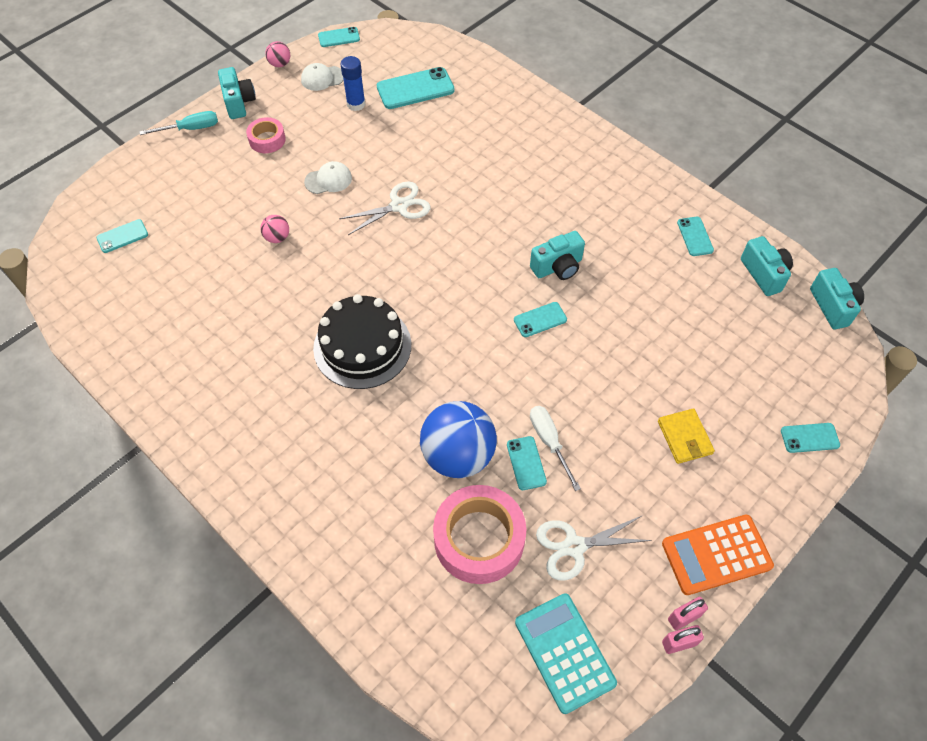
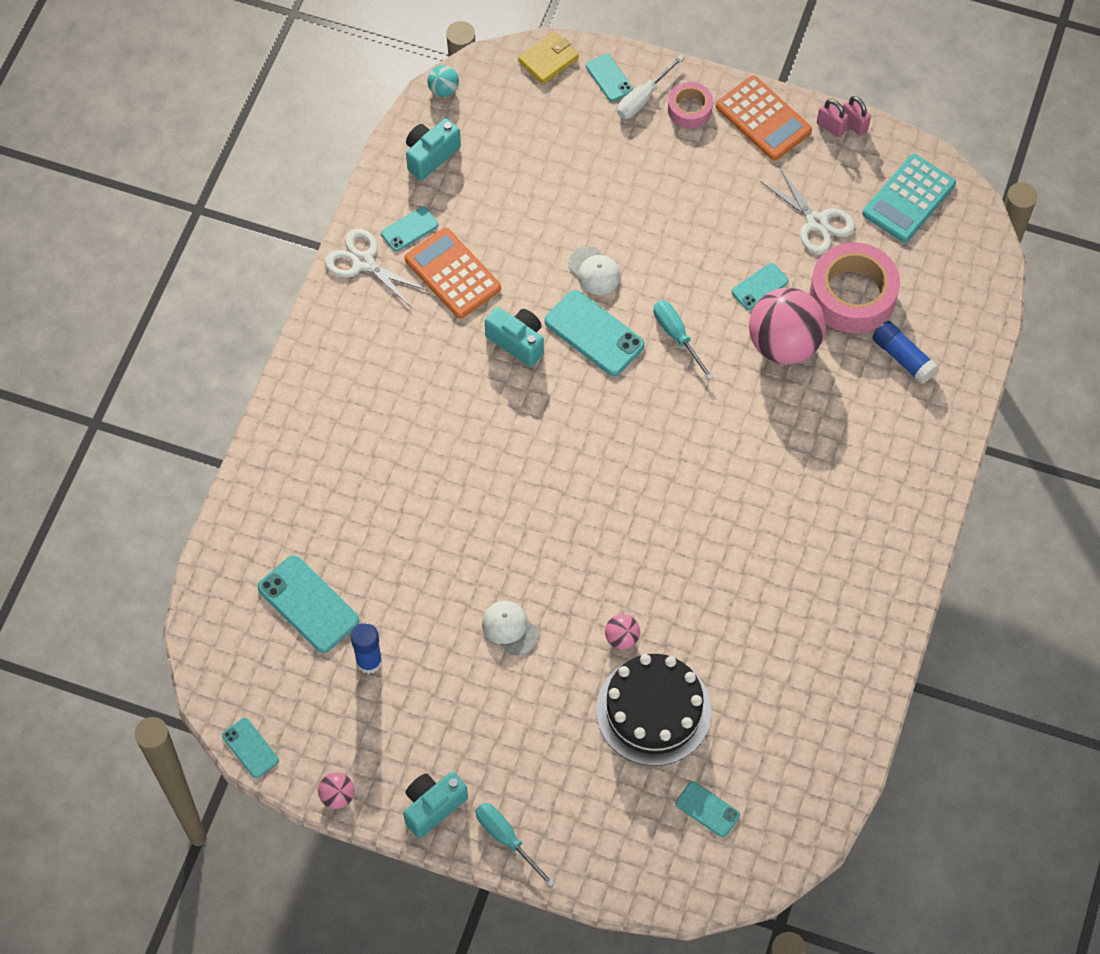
camera: 115 degrees left, 5 degrees up
pink tape [246,117,286,153] -> pink tape moved to [668,82,713,128]
white cap [301,63,344,91] -> white cap moved to [568,247,621,295]
black cake [313,294,411,389] -> black cake moved to [596,654,712,766]
white scissors [339,182,431,235] -> white scissors moved to [325,229,428,308]
blue ball [420,401,497,478] -> pink ball [749,288,826,364]
turquoise phone [514,302,567,337] -> turquoise phone [545,290,645,376], size x1.75
white screwdriver [530,406,581,491] -> white screwdriver moved to [617,55,684,119]
yellow wallet [658,409,715,464] -> yellow wallet moved to [518,32,579,84]
turquoise camera [810,268,864,329] -> turquoise ball [428,65,459,97]
none -> orange calculator [405,228,501,319]
none -> turquoise screwdriver [654,300,713,380]
none -> blue glue stick [872,321,939,384]

